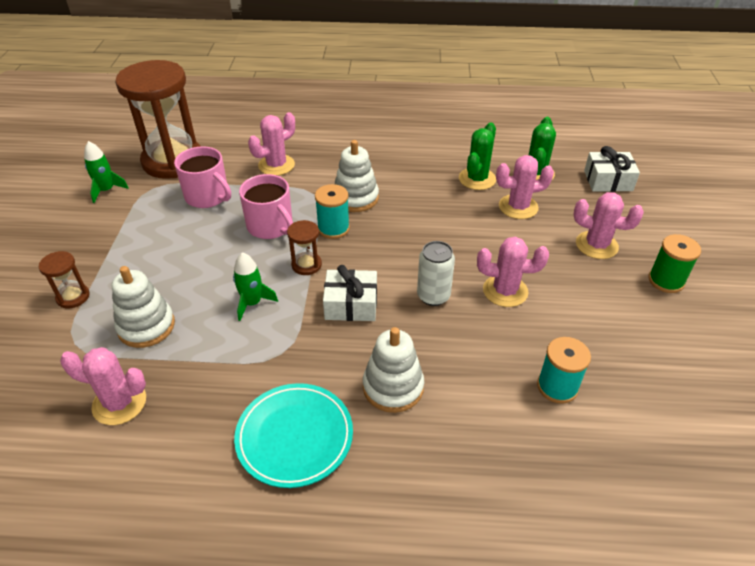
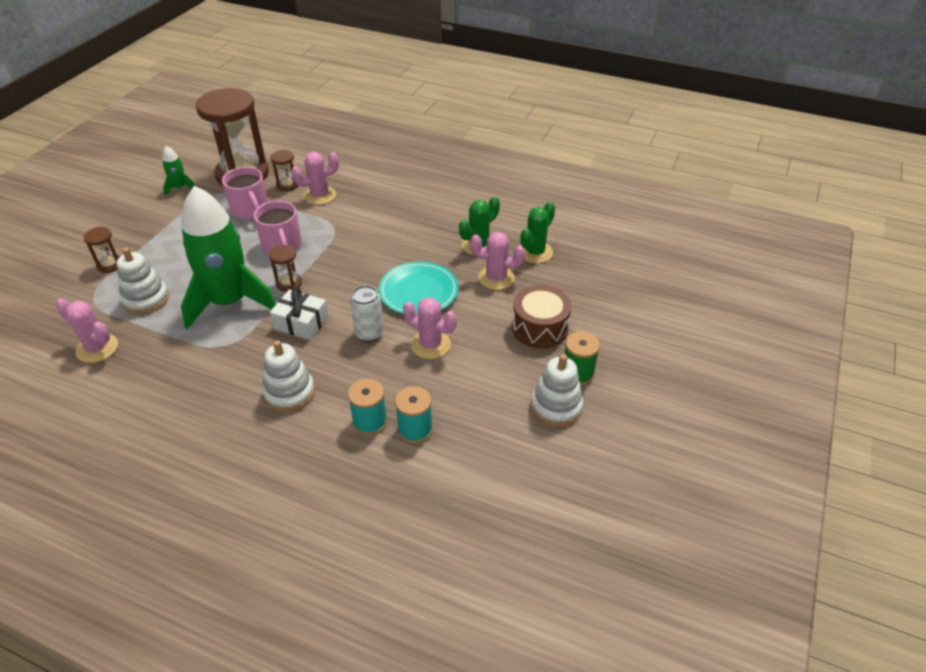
camera: 20 degrees right, 0 degrees up
green rocket [233,252,278,321] -> green rocket [181,186,276,329], size x2.41
turquoise plate [234,383,353,488] -> turquoise plate moved to [379,262,458,316]
turquoise spool [315,184,350,239] -> turquoise spool moved to [348,379,387,436]
white stacking toy [335,140,379,212] -> white stacking toy moved to [531,354,583,427]
pink cactus [573,192,644,259] -> brown drum [512,285,572,348]
white gift [584,146,640,192] -> none
none -> brown hourglass [271,150,298,191]

